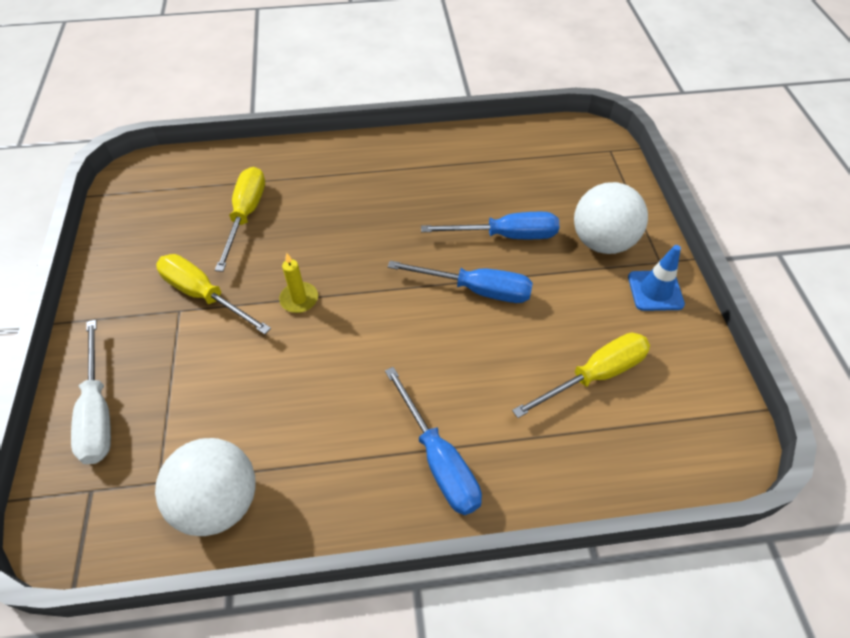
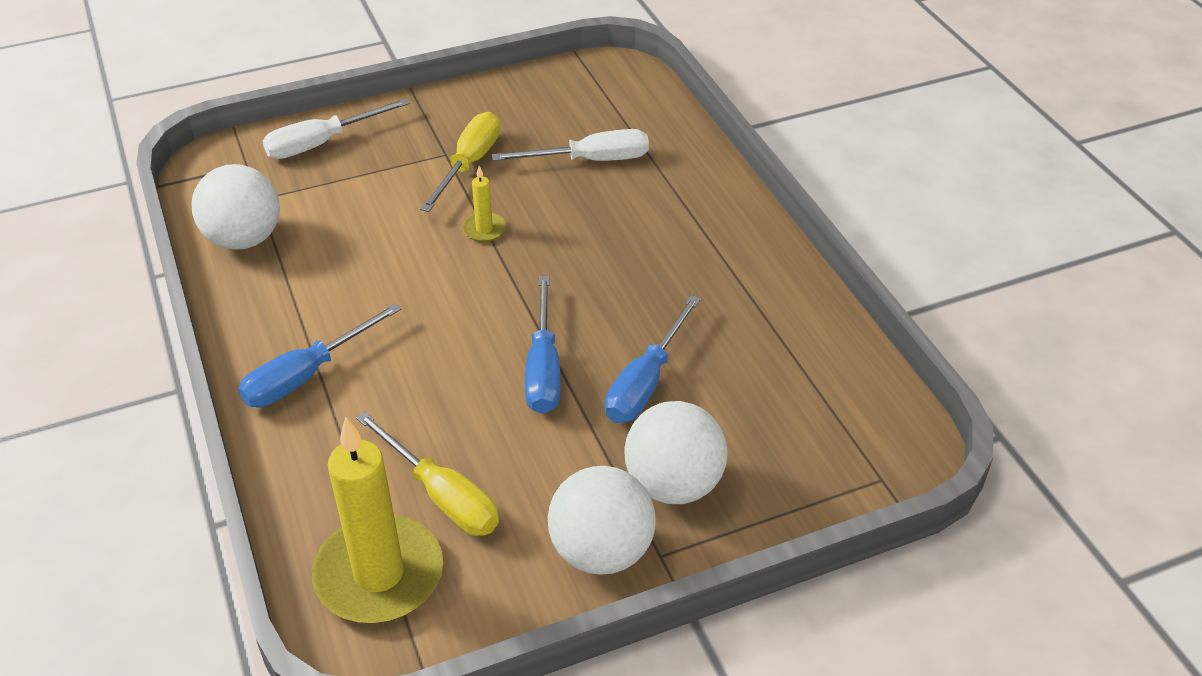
camera: 75 degrees right, 10 degrees down
yellow screwdriver [215,167,265,272] -> white screwdriver [492,129,649,161]
blue screwdriver [421,212,559,239] -> blue screwdriver turned 45 degrees clockwise [605,295,701,423]
blue traffic cone [628,245,685,311] -> white ball [548,466,656,575]
none -> yellow candle [312,417,443,623]

